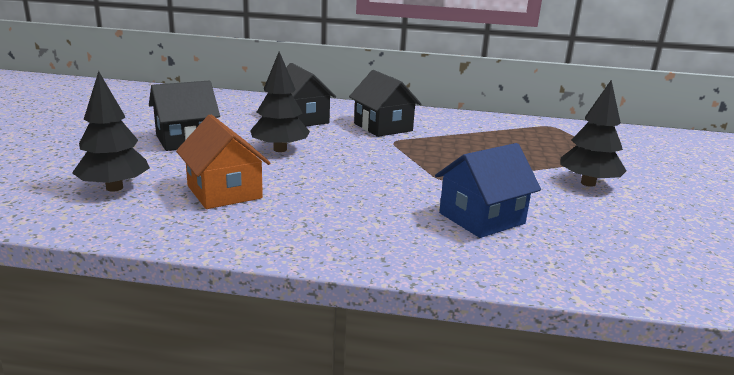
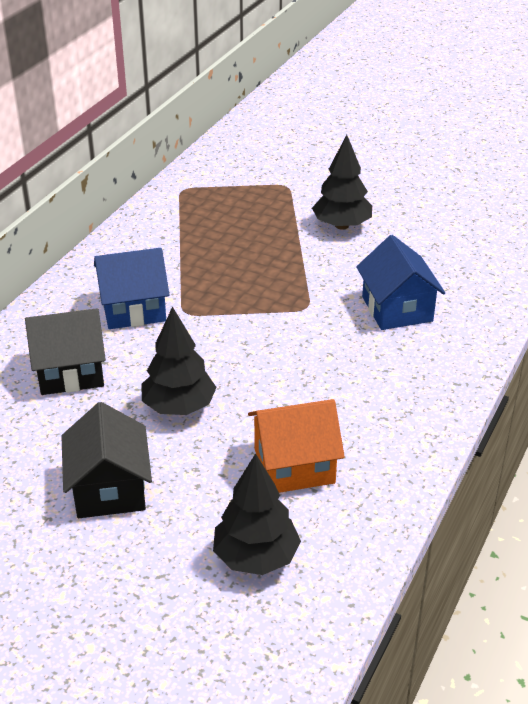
camera: 70 degrees left, 15 degrees up
black house [349,70,421,137] -> blue house [94,248,170,329]

